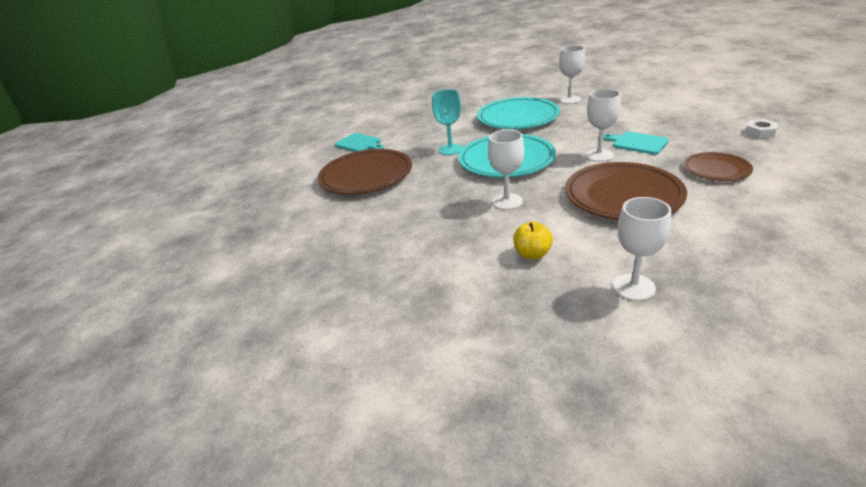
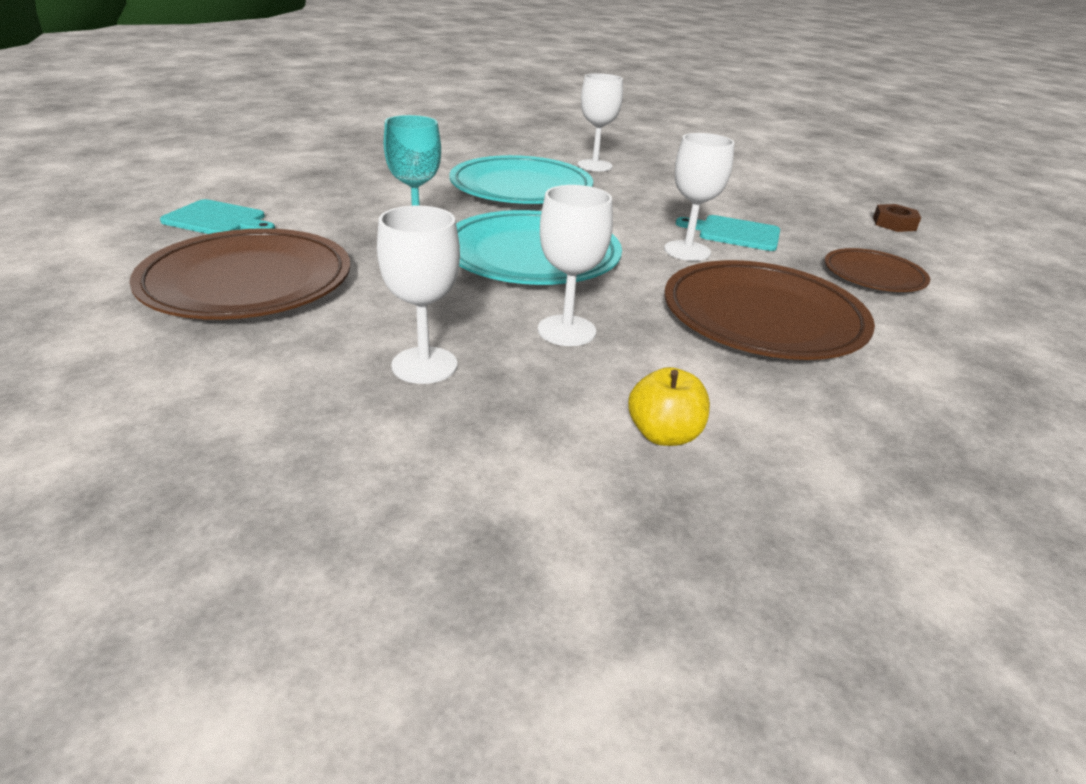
camera: 25 degrees left, 0 degrees up
white goblet [613,197,671,301] -> white goblet moved to [377,205,460,384]
white nut [745,119,778,139] -> brown nut [873,204,921,232]

